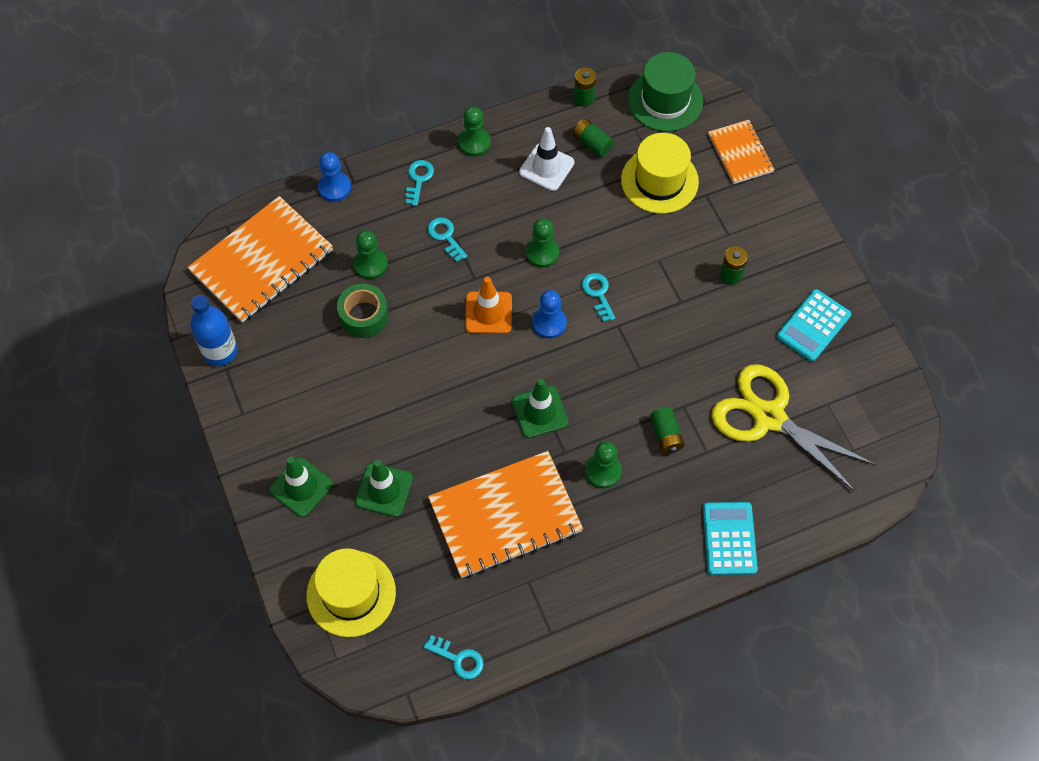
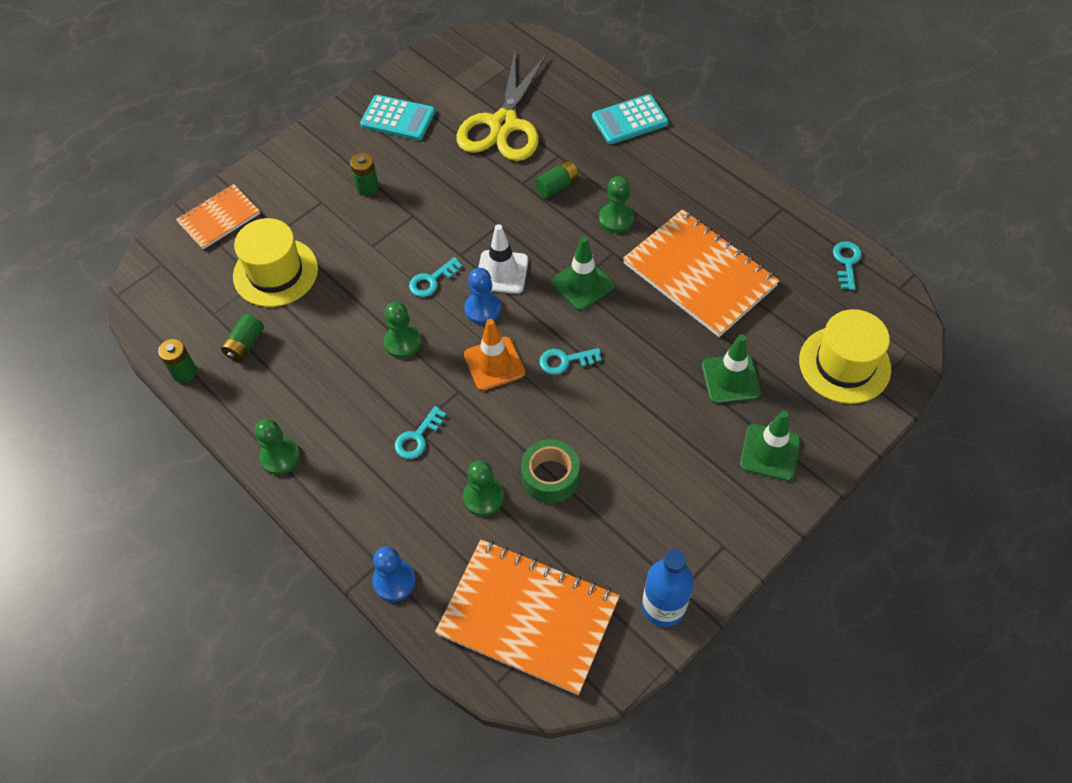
camera: 110 degrees left, 5 degrees down
turquoise key [405,160,434,206] -> turquoise key moved to [539,348,602,375]
white traffic cone [519,127,574,191] -> white traffic cone moved to [478,224,529,294]
green hat [628,52,703,132] -> none

